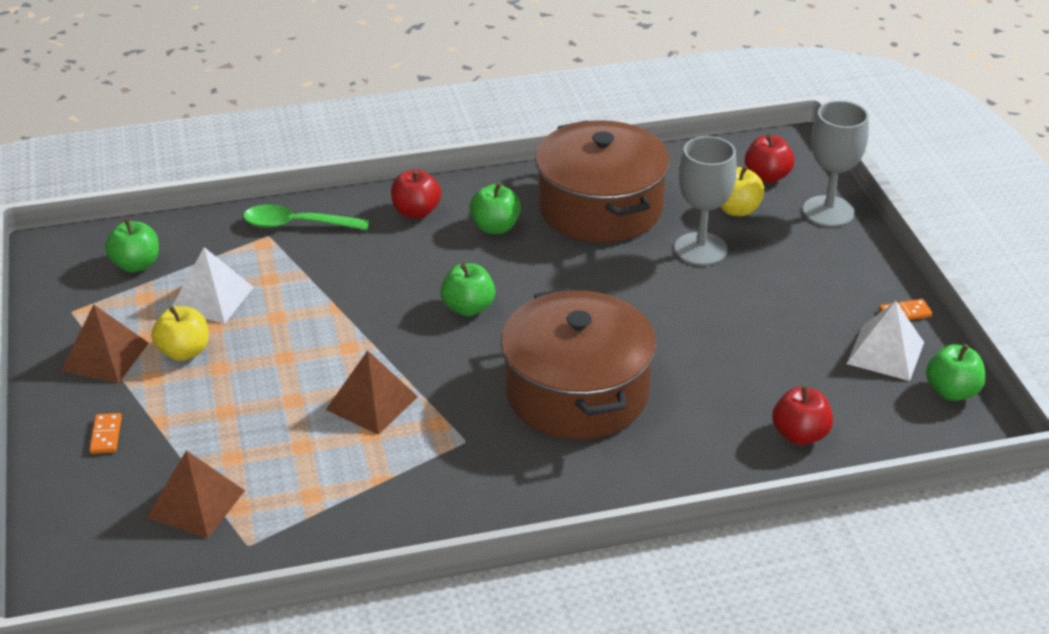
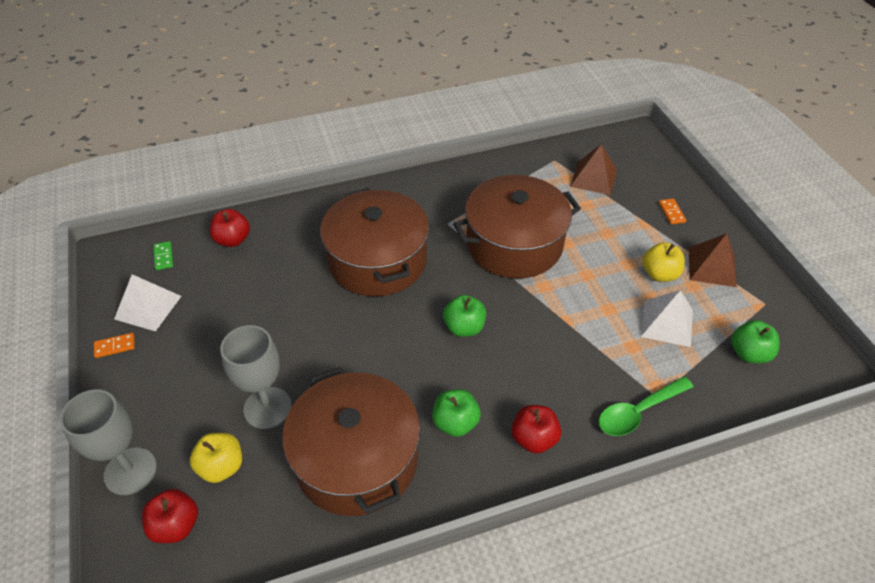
camera: 175 degrees right, 10 degrees up
green spoon [243,204,369,230] -> green spoon turned 150 degrees clockwise [599,377,694,436]
brown pyramid [326,350,418,435] -> brown pot [453,175,581,279]
green apple [926,344,986,401] -> none
none -> green domino [153,241,173,270]

